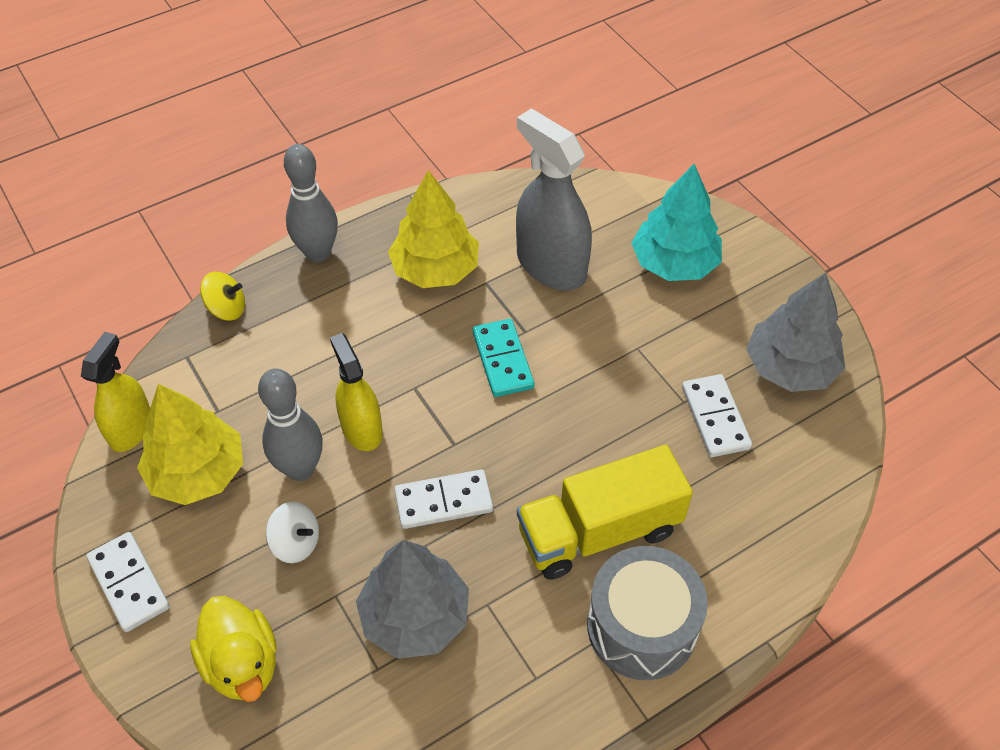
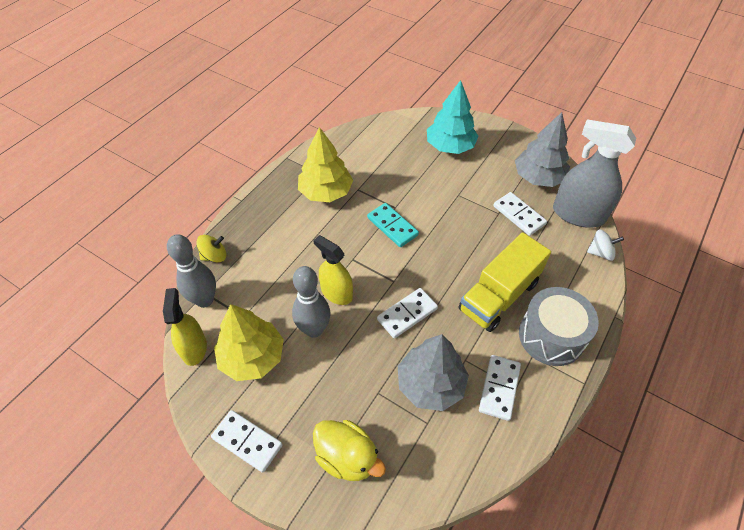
camera: 25 degrees left, 0 degrees up
white spinning top [266,501,319,563] -> white spinning top moved to [587,229,624,261]
grey bowling pin [284,144,338,263] -> grey bowling pin moved to [167,234,216,308]
grey spray bottle [516,108,592,290] -> grey spray bottle moved to [553,119,636,228]
none -> white domino [479,355,521,421]

